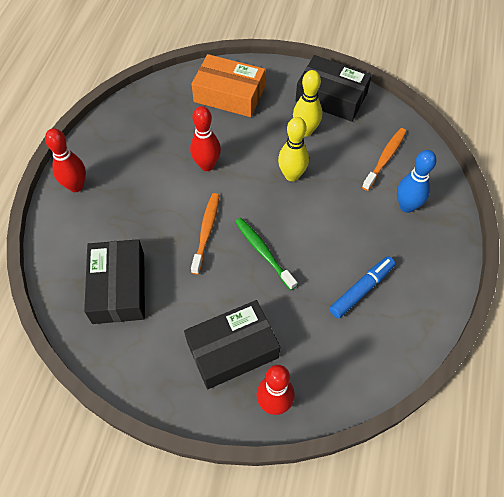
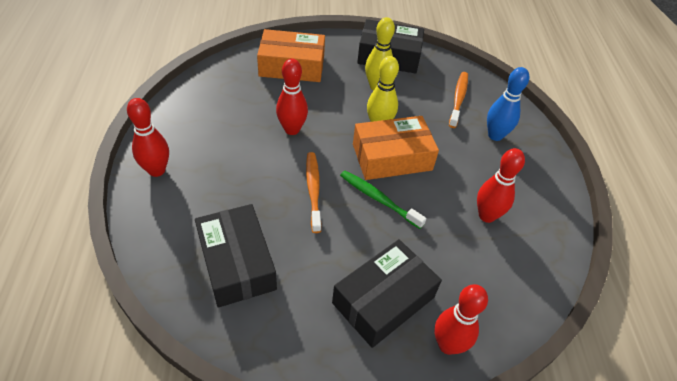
camera: 20 degrees left, 10 degrees down
blue marker [329,256,395,319] -> red bowling pin [477,148,525,223]
none -> orange box [353,116,439,180]

